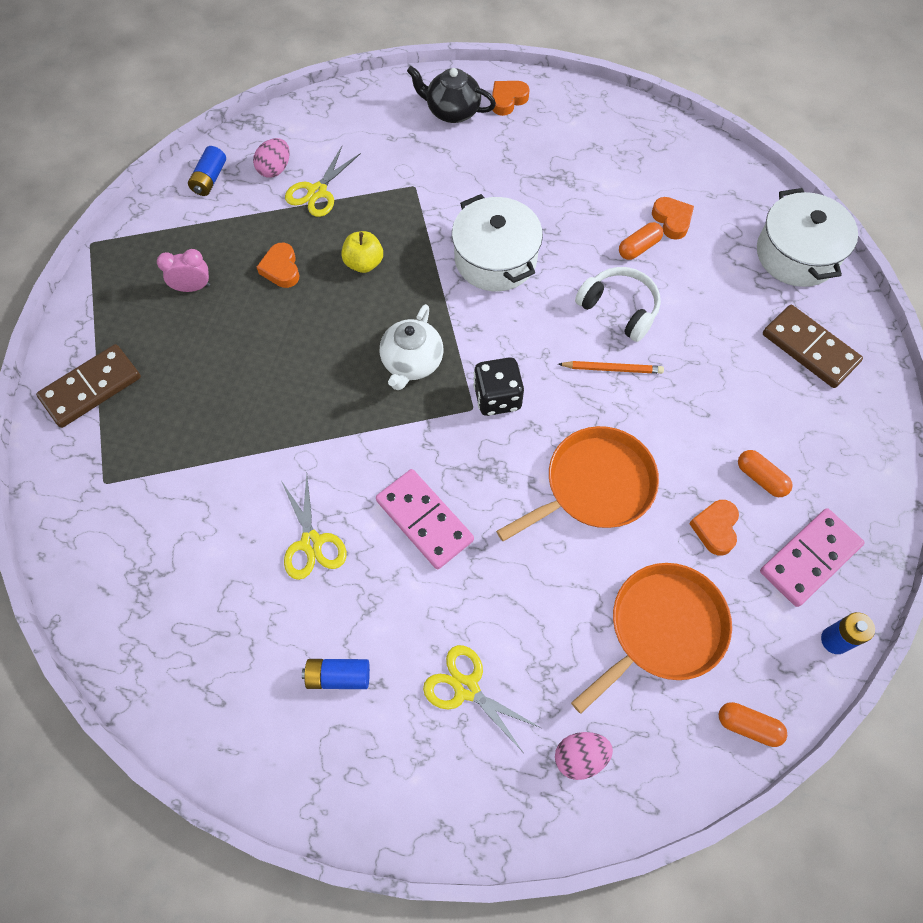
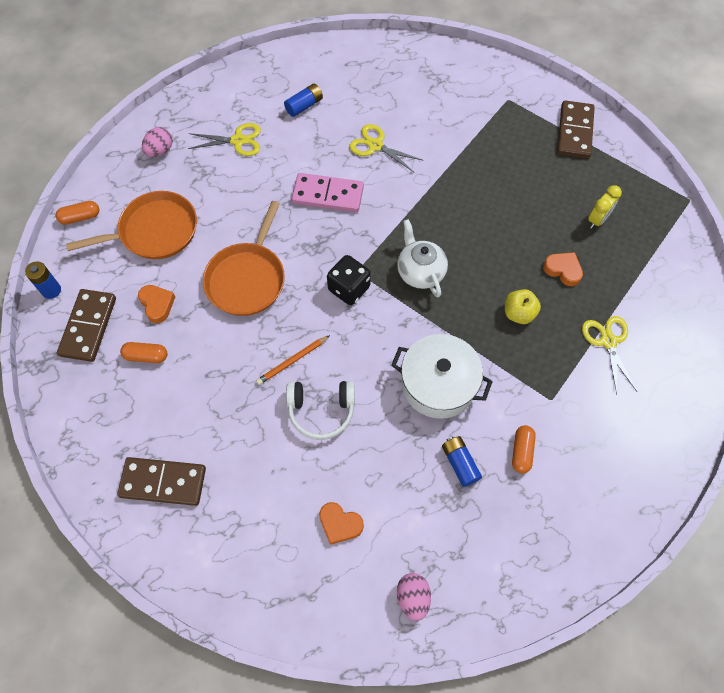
camera: 140 degrees right, 0 degrees up
pink clock [157,249,210,292] -> yellow clock [588,185,622,229]
blue battery [188,146,226,196] -> blue battery moved to [442,436,482,487]
pink egg [253,138,290,178] -> pink egg moved to [397,573,431,621]
black teapot [407,66,496,123] -> none
orange heart [492,81,530,116] -> none
orange pan [571,563,732,714] -> orange pan turned 120 degrees counterclockwise [66,191,197,259]
orange capsule [619,222,663,260] -> orange capsule moved to [512,425,536,474]
white pot [757,188,858,287] -> none
pink domino [760,508,865,607] -> brown domino [57,289,116,362]

